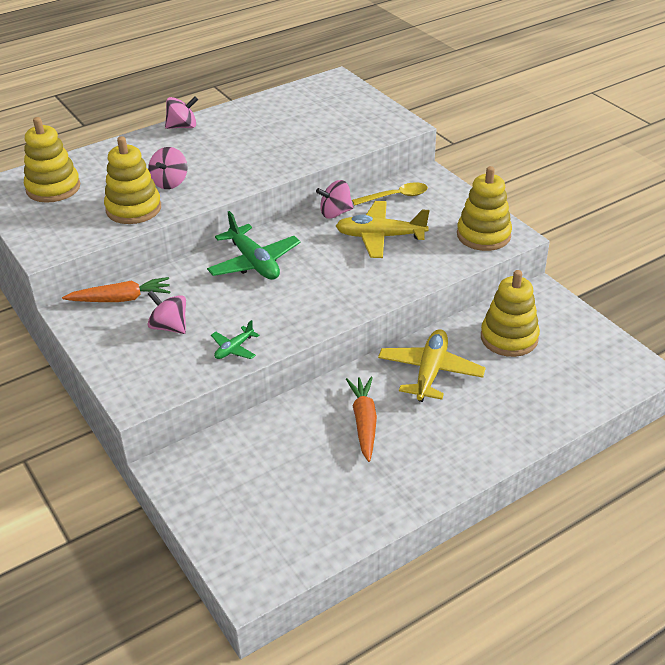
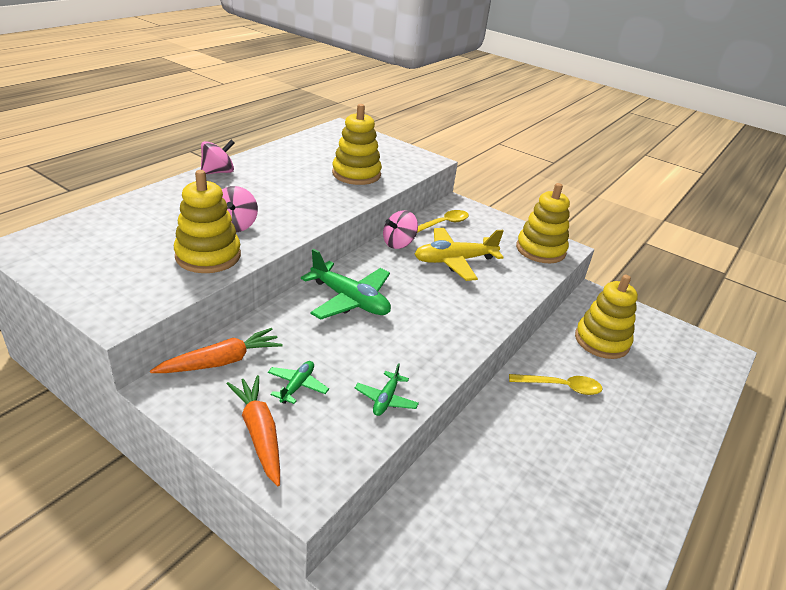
camera: 25 degrees left, 5 degrees down
yellow stacking toy [24,117,80,203] -> yellow stacking toy moved to [332,104,382,185]
pink spinning top [148,291,186,334] -> green plane [268,361,329,404]
orange carrot [346,377,377,462] -> orange carrot moved to [227,375,280,486]
yellow plane [378,329,486,402] -> yellow spoon [509,374,602,395]

